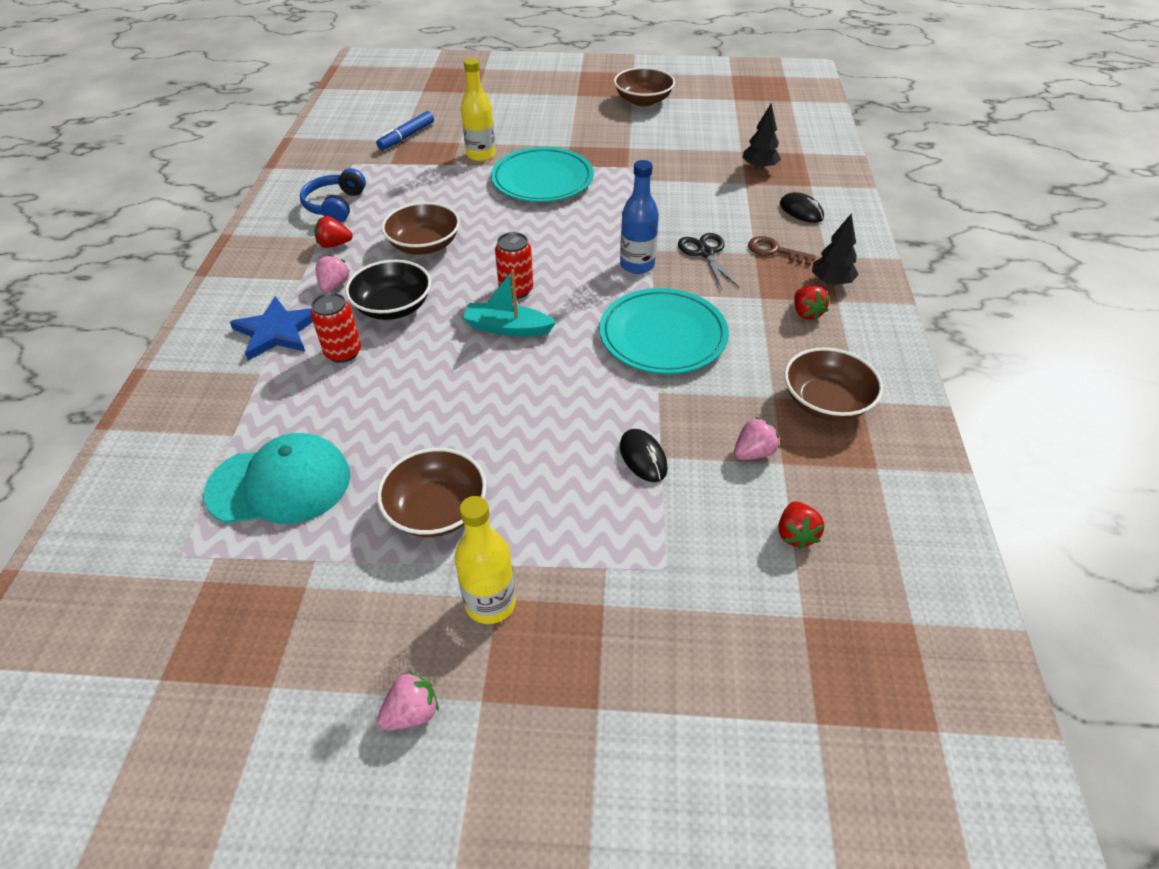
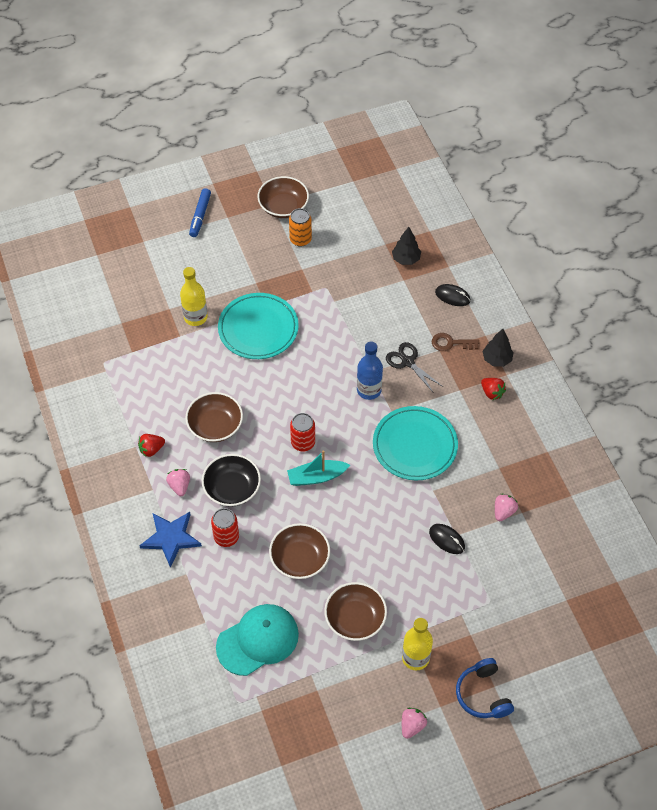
camera: 25 degrees left, 10 degrees up
blue headphones [300,168,366,223] -> blue headphones moved to [456,658,514,718]
blue marker [376,111,434,150] -> blue marker moved to [189,188,211,237]
red strawberry [779,501,824,549] -> none
brown bowl [784,347,883,421] -> brown bowl moved to [269,523,330,579]
none -> orange can [289,208,312,247]

